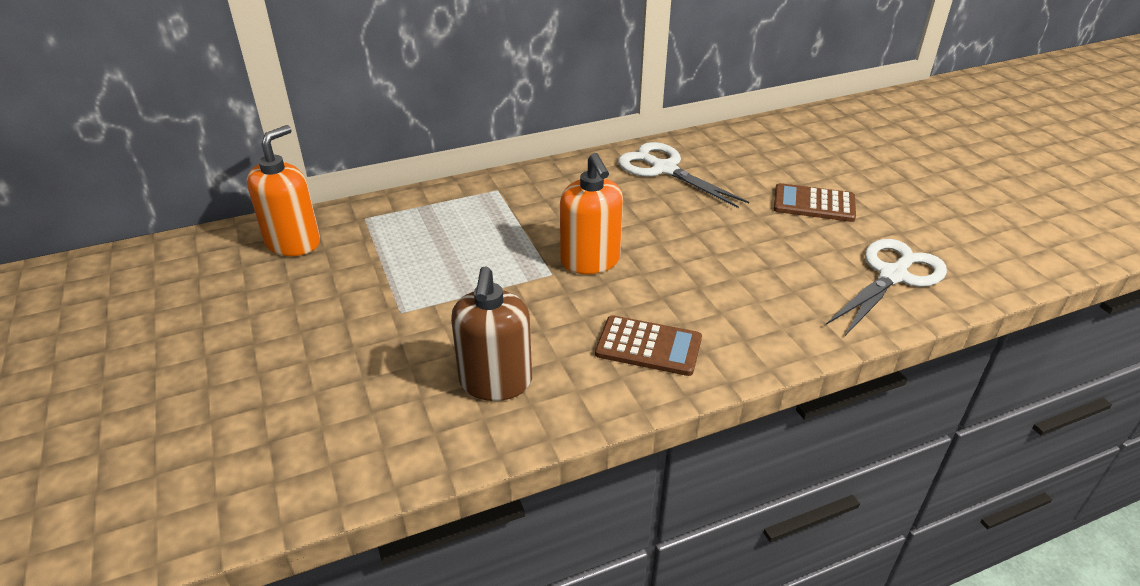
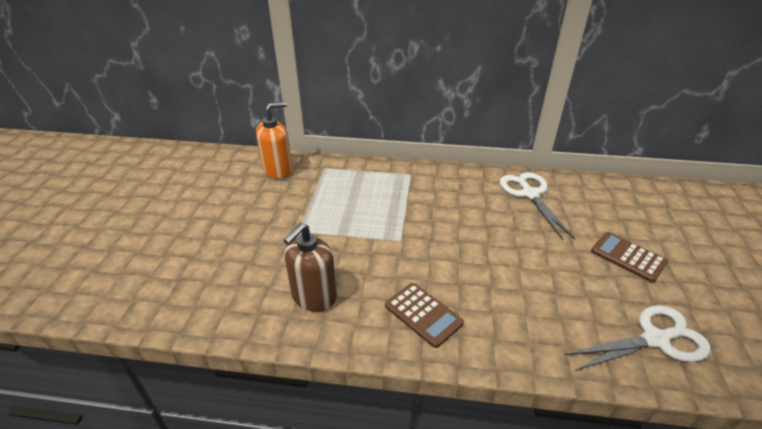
camera: 30 degrees right, 0 degrees up
orange soap dispenser [560,153,623,274] -> none

